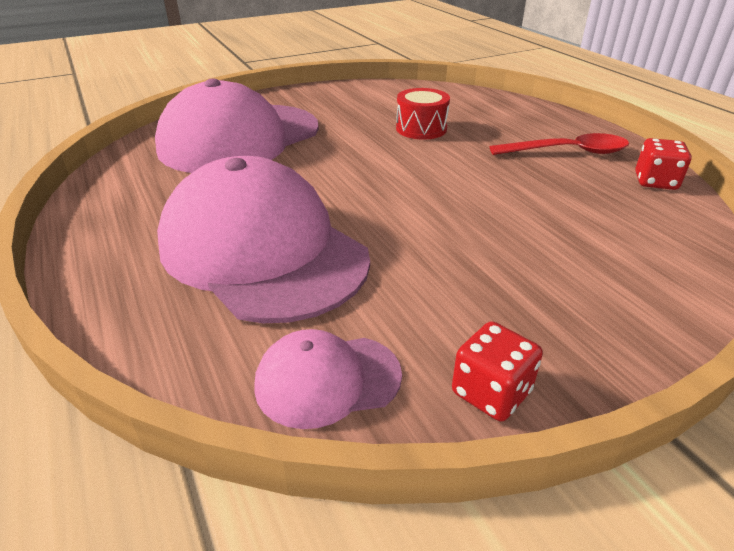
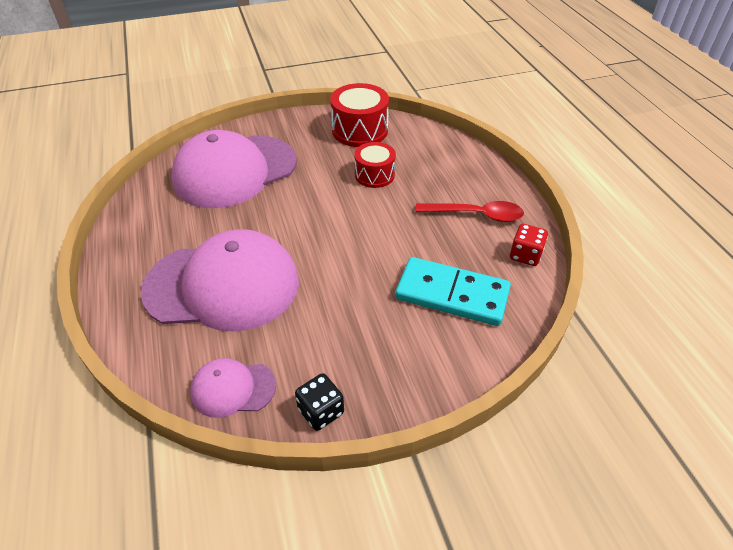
camera: 10 degrees right, 10 degrees up
pink cap [157,156,370,323] -> pink cap turned 120 degrees clockwise [141,229,299,332]
red dice [452,321,543,421] -> black dice [295,373,344,431]
none -> red drum [330,83,389,147]
none -> turquoise domino [395,257,511,326]

